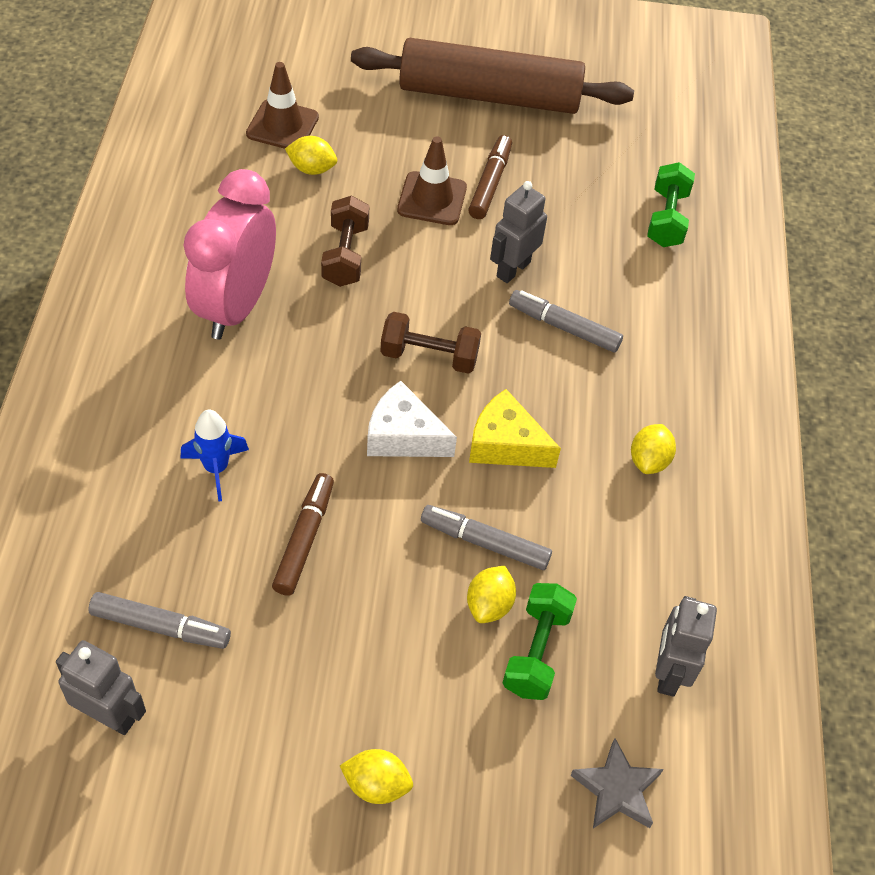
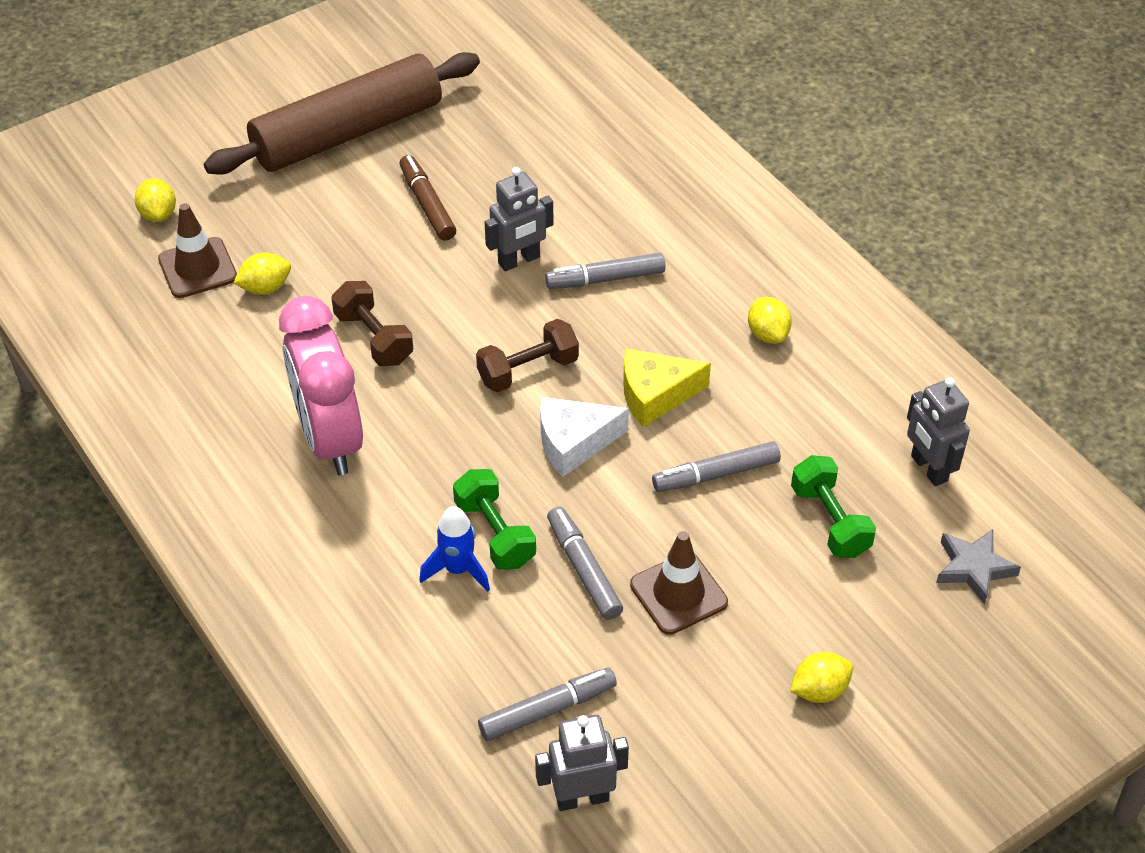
camera: 35 degrees left, 5 degrees down
brown marker [272,473,334,596] -> grey marker [547,506,623,620]
brown traffic cone [397,137,467,225] -> brown traffic cone moved to [630,531,728,635]
yellow lemon [467,566,516,623] -> yellow lemon moved to [135,178,176,222]
grey robot [490,181,547,283] -> grey robot turned 120 degrees counterclockwise [485,167,553,271]
green dumbbell [647,162,695,247] -> green dumbbell moved to [453,469,536,570]

